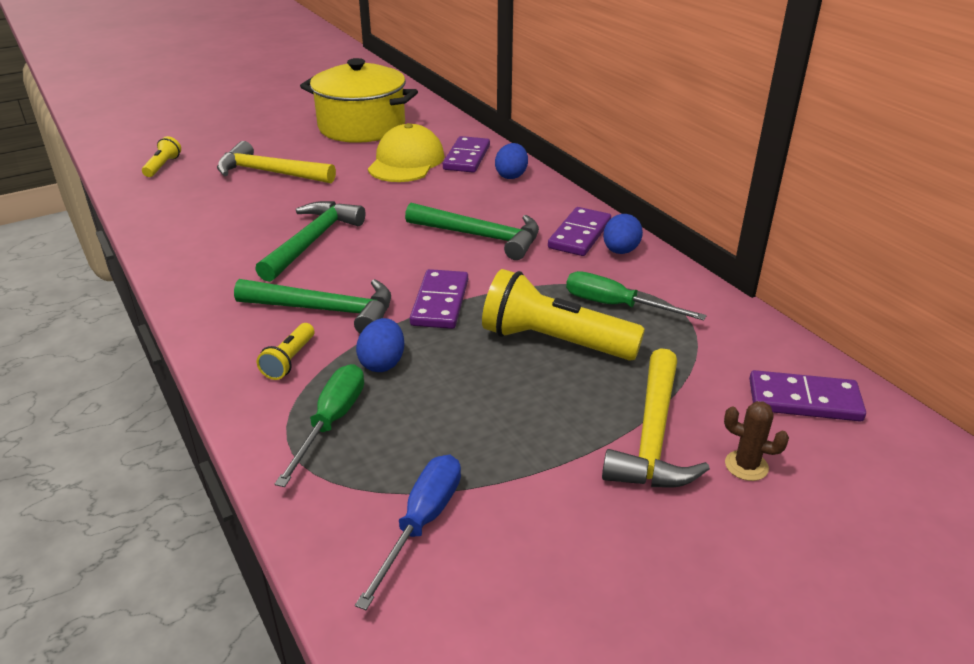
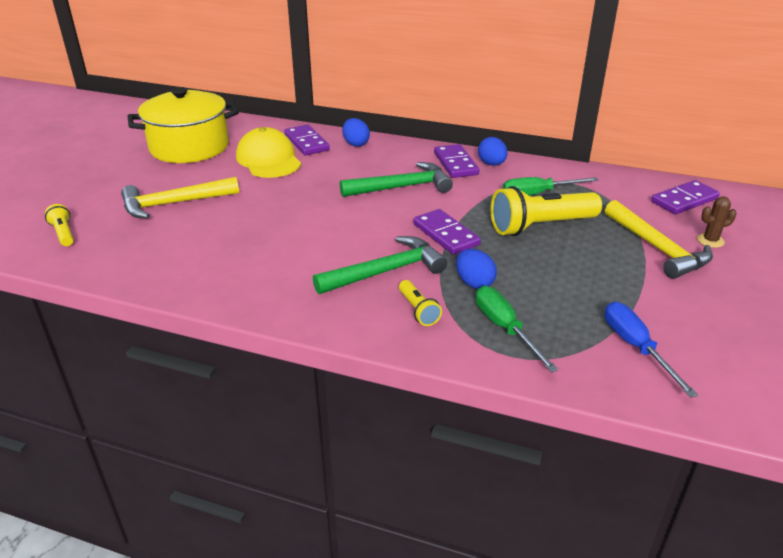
camera: 40 degrees left, 0 degrees up
green hammer [255,201,366,282] -> none

